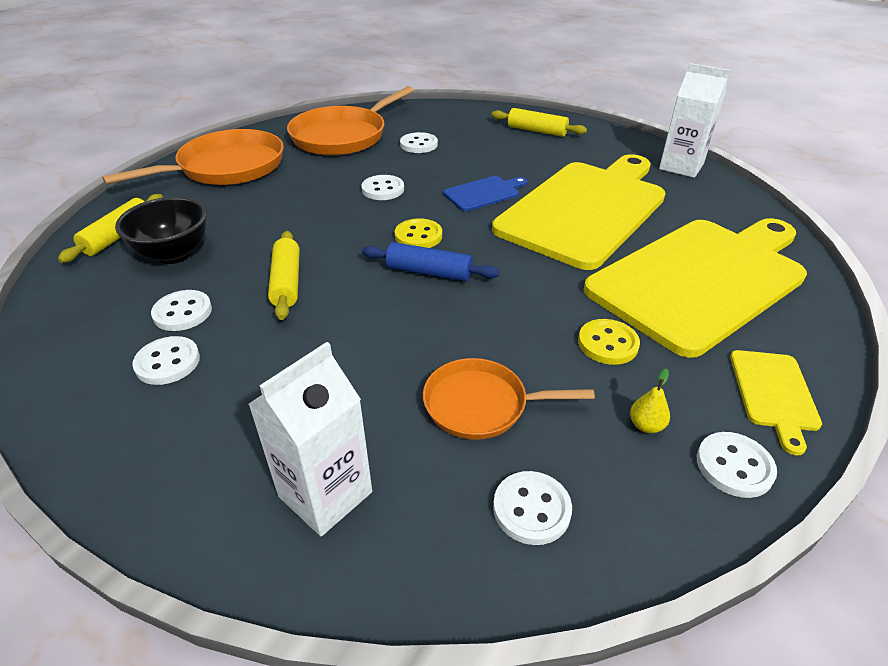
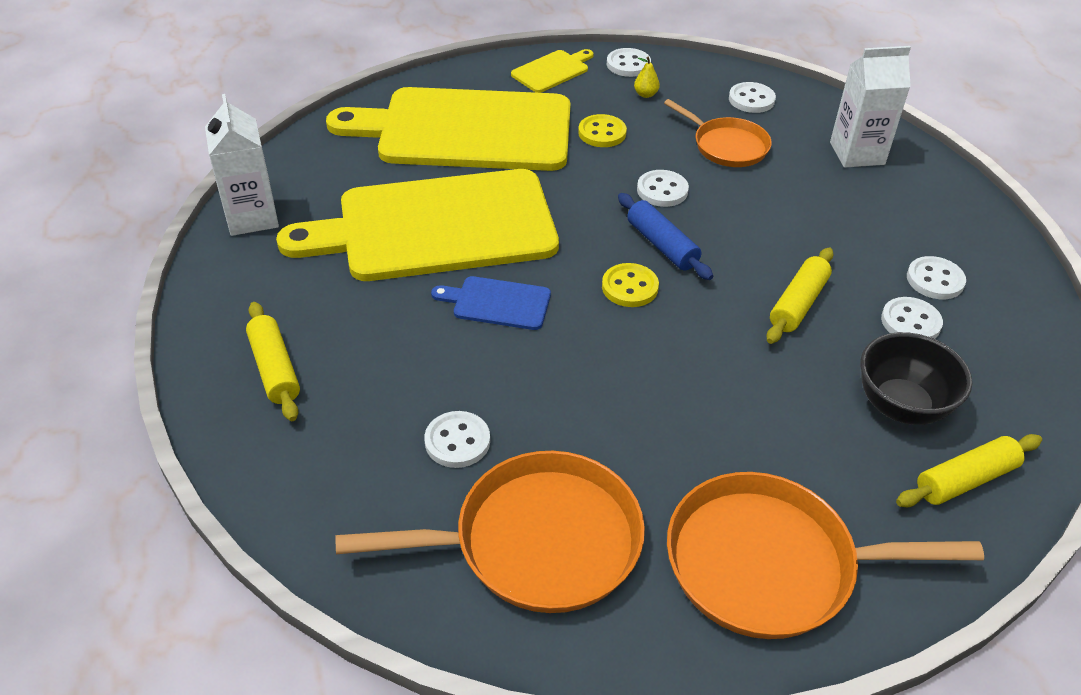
camera: 140 degrees left, 5 degrees up
white button [362,175,404,200] -> white button moved to [637,170,689,207]

